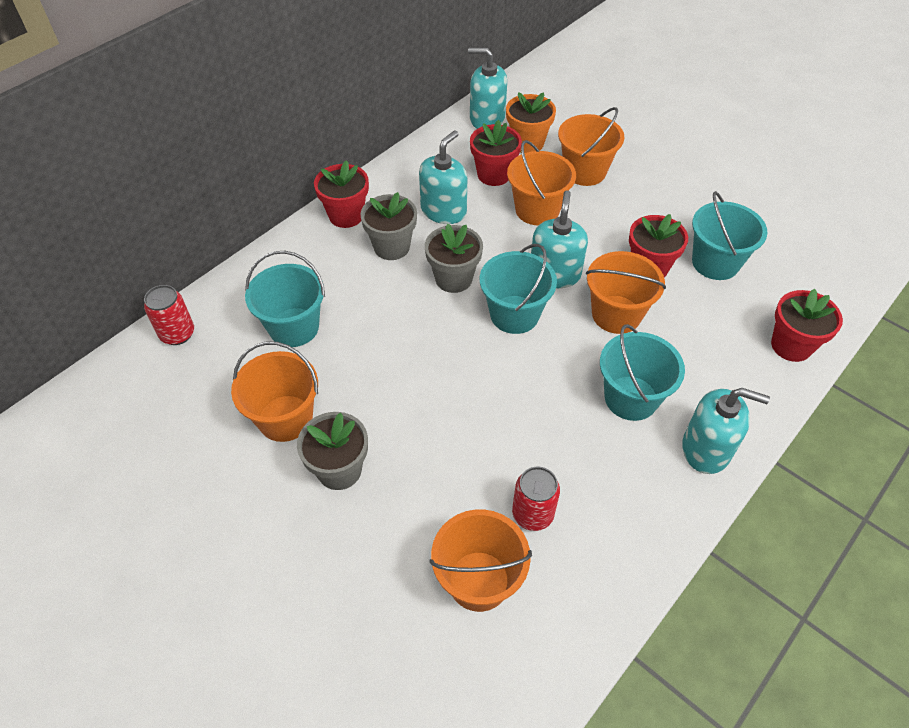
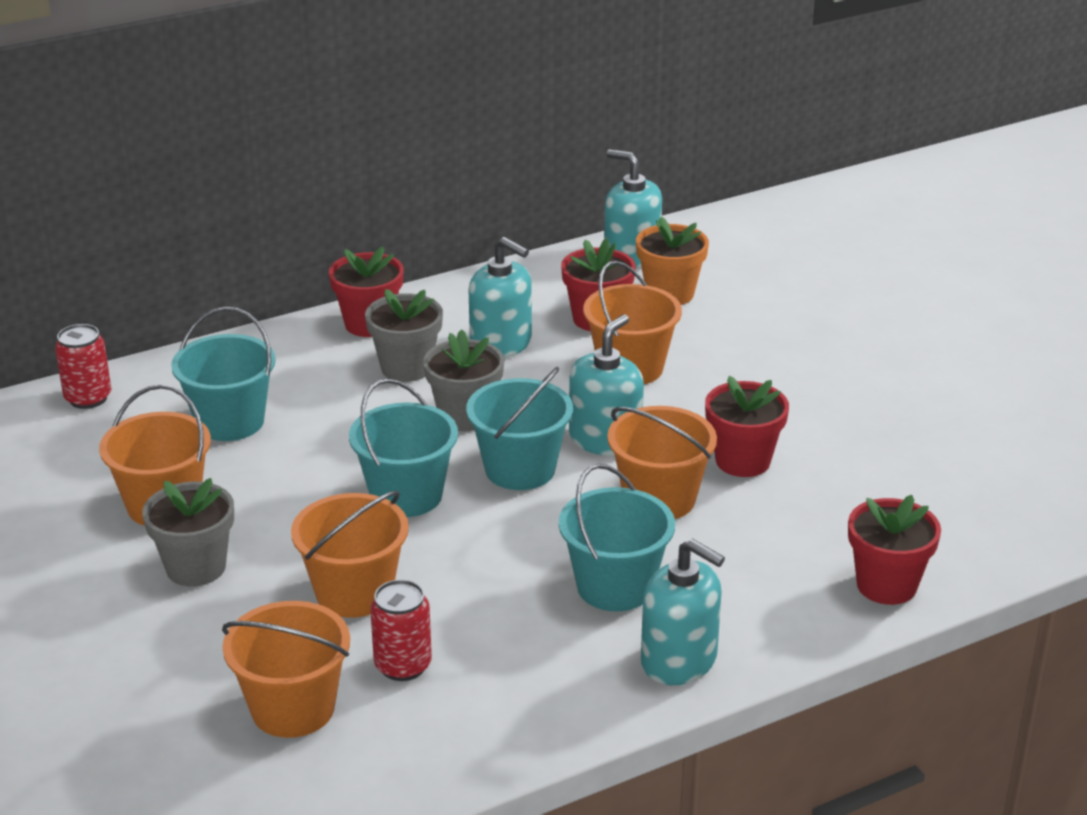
camera: 20 degrees right, 20 degrees down
turquoise soap dispenser [419,130,467,224] -> turquoise soap dispenser turned 75 degrees clockwise [469,237,532,358]
orange bucket [558,107,624,186] -> orange bucket moved to [291,490,409,618]
turquoise bucket [692,191,768,280] -> turquoise bucket moved to [349,379,458,517]

